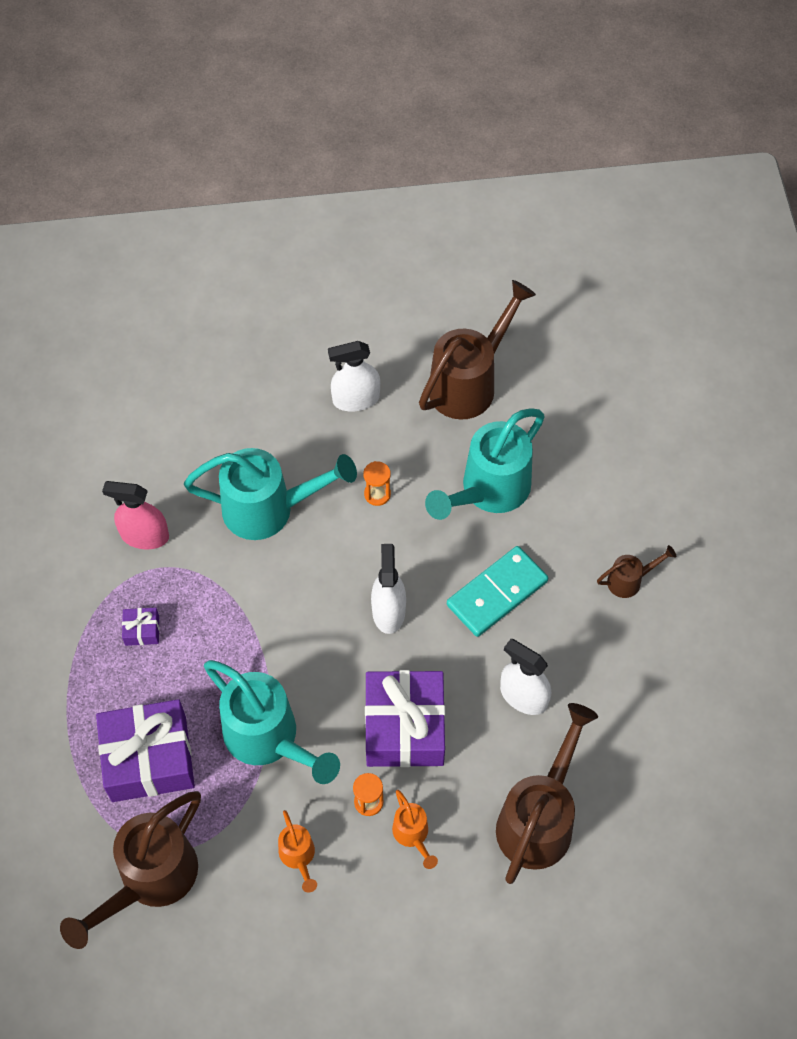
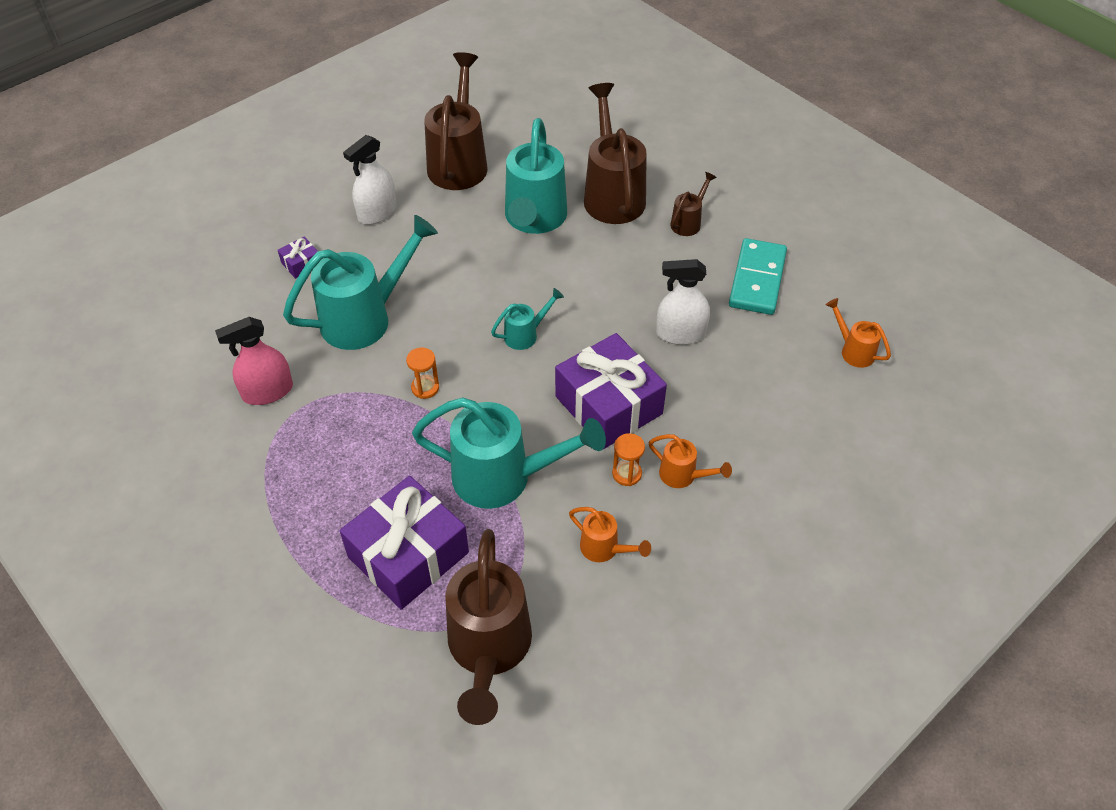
camera: 35 degrees left, 10 degrees down
purple gift [122,608,159,646] -> purple gift moved to [278,237,317,279]
orange hourglass [363,461,391,506] -> orange hourglass moved to [406,347,439,399]
white spray bottle [371,544,406,634] -> turquoise watering can [491,288,564,350]
turquoise domino [447,546,548,637] -> turquoise domino moved to [729,238,787,315]
brown watering can [496,703,598,884] -> brown watering can moved to [584,83,647,224]
none -> orange watering can [826,298,891,368]

